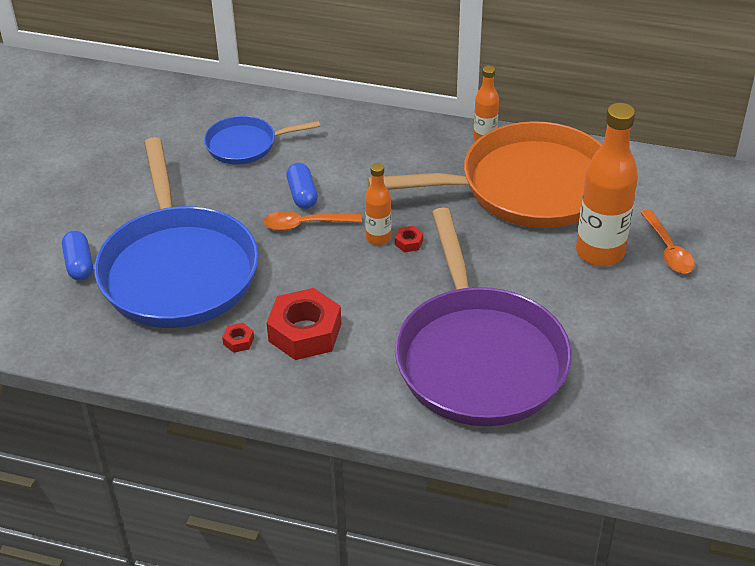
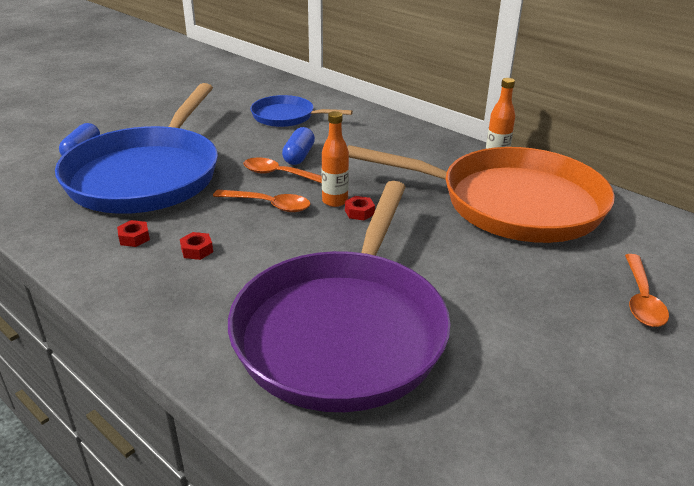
camera: 25 degrees right, 10 degrees down
red nut [267,288,341,360] -> red nut [180,232,213,260], size x0.42
orange bottle [576,103,638,266] -> none
none -> orange spoon [213,190,311,212]

